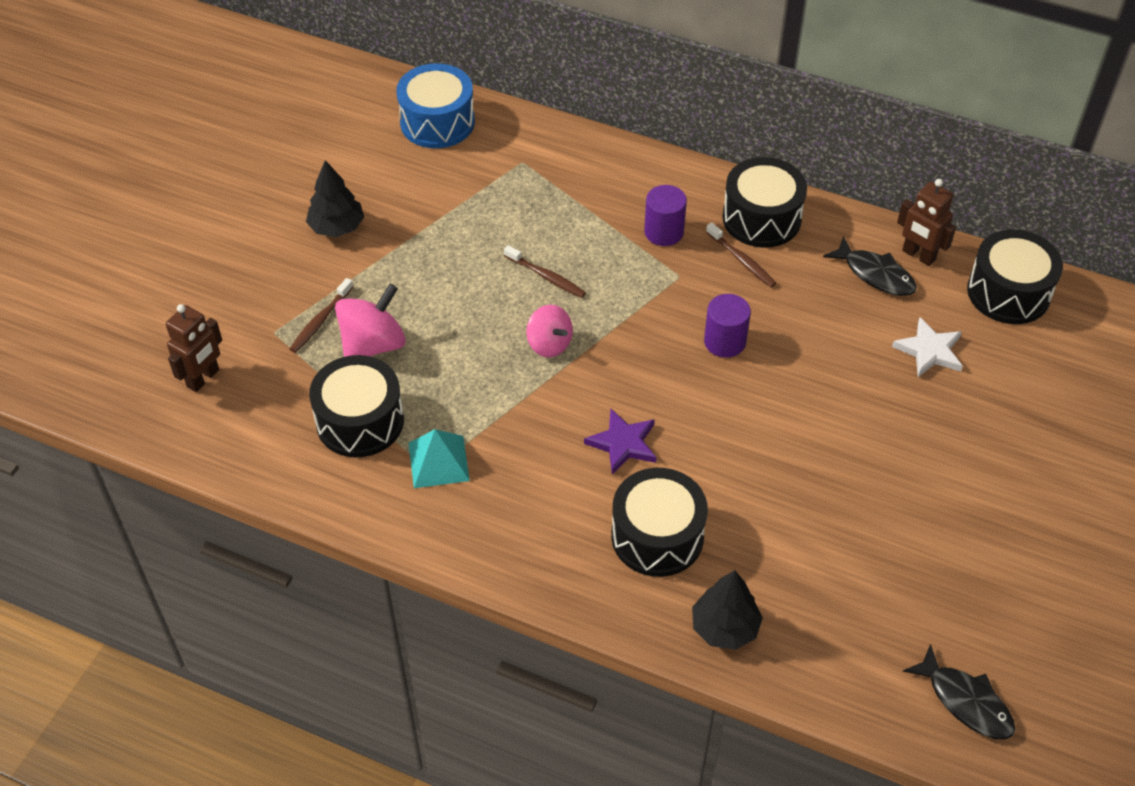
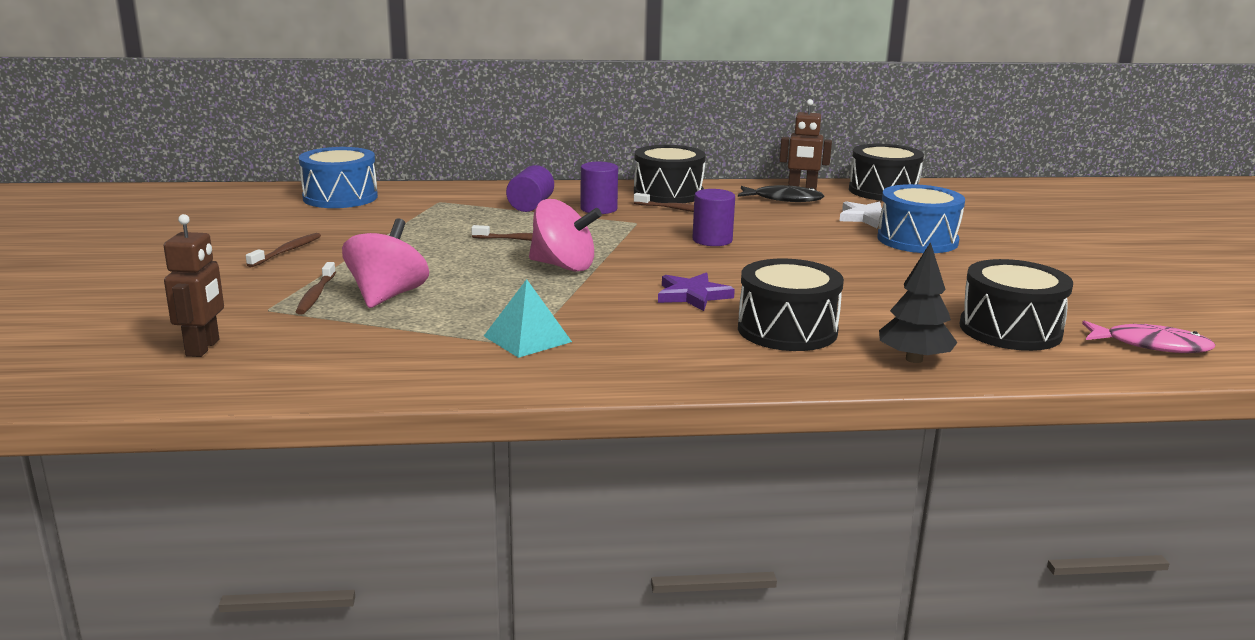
camera: 30 degrees left, 30 degrees down
black tree [306,160,364,237] -> brown toothbrush [246,233,321,267]
black drum [309,355,404,457] -> black drum moved to [959,259,1073,351]
pink spinning top [526,305,573,357] -> pink spinning top [529,199,602,272], size x1.51
black fish [903,644,1015,740] -> pink fish [1082,321,1215,353]
none -> purple cylinder [506,165,554,212]
none -> blue drum [877,184,965,253]

